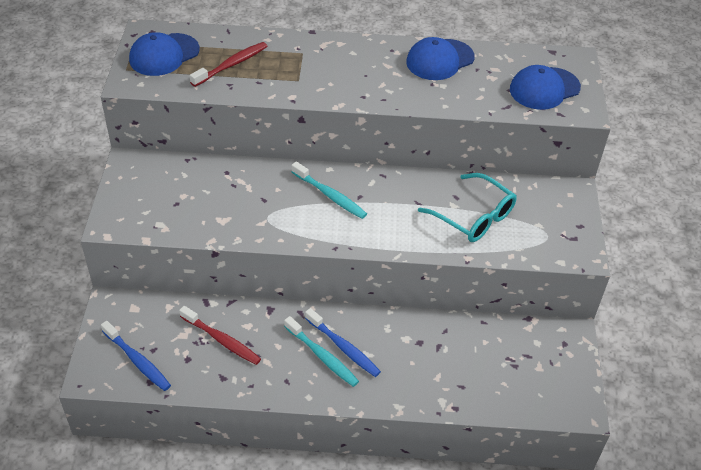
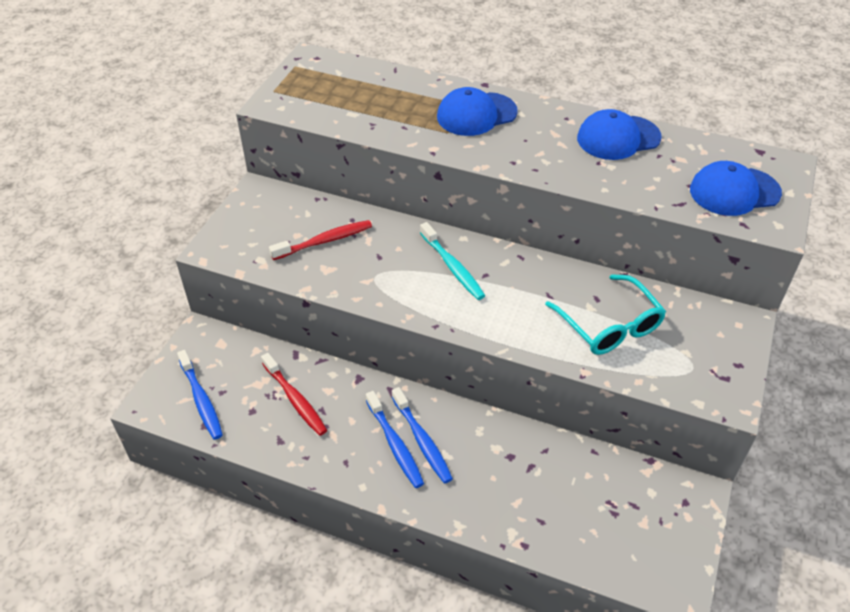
camera: 20 degrees right, 0 degrees up
blue cap [129,32,200,76] -> blue cap moved to [437,87,518,136]
red toothbrush [190,42,267,87] -> red toothbrush moved to [269,220,372,260]
turquoise toothbrush [284,316,359,387] -> blue toothbrush [366,391,424,488]

